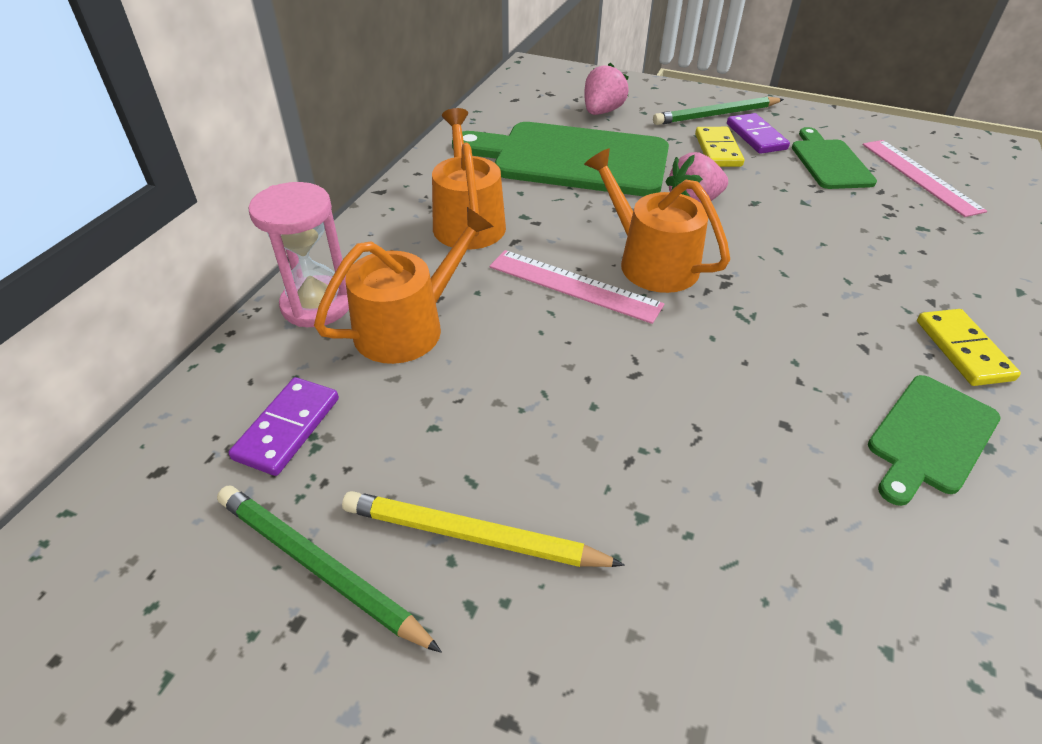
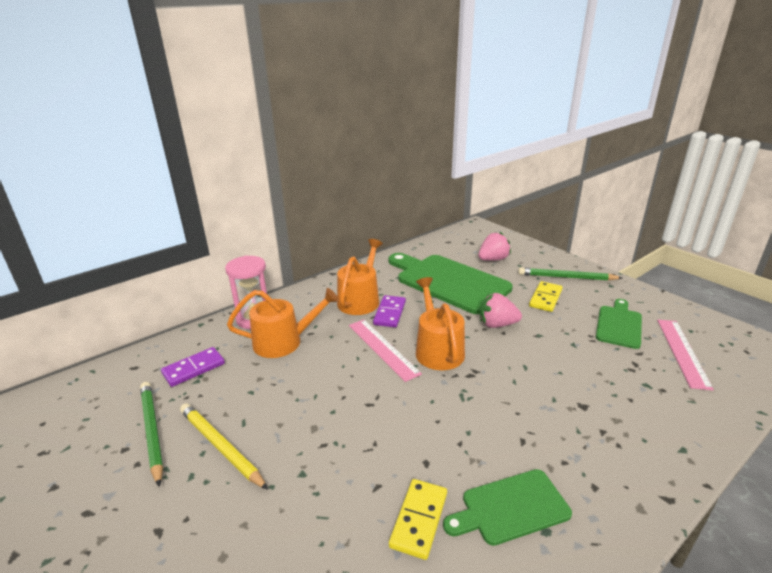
camera: 30 degrees right, 15 degrees down
purple domino [727,113,790,154] -> purple domino moved to [373,295,406,327]
yellow domino [917,309,1021,386] -> yellow domino moved to [389,479,447,560]

